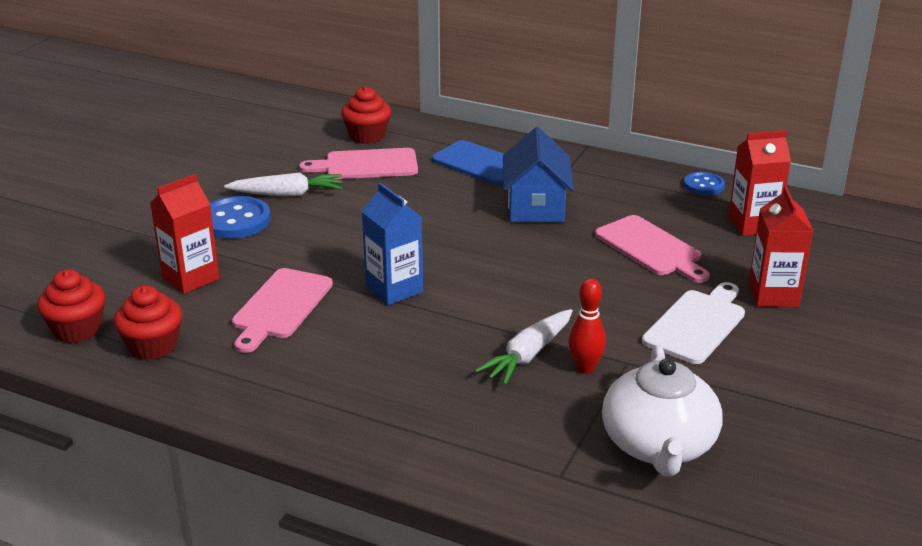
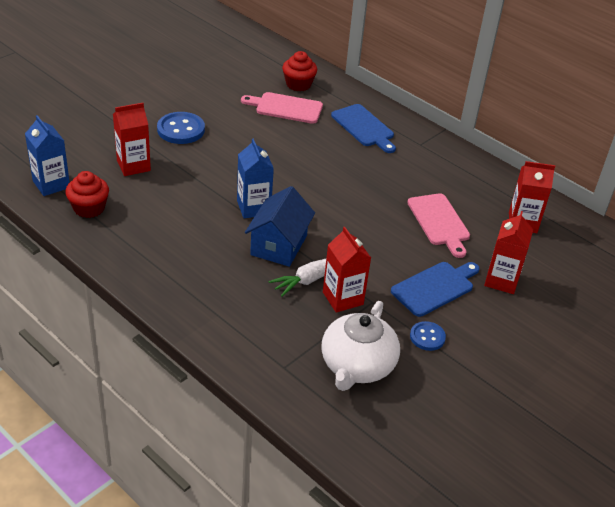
camera: 15 degrees right, 10 degrees up
red cupcake [37,269,105,343] -> blue carton [25,115,70,196]
white carrot [224,173,343,197] -> none
pink cutting board [232,268,333,353] -> none
blue house [503,127,574,223] -> blue house moved to [245,186,315,267]
red bowling pin [569,279,606,374] -> red carton [323,227,371,313]
white cutting board [642,282,745,364] -> blue cutting board [391,262,480,317]
blue button [684,172,725,195] -> blue button moved to [410,321,446,351]

